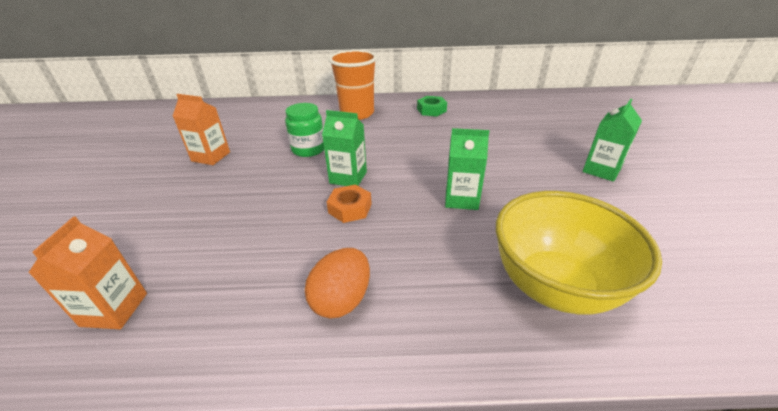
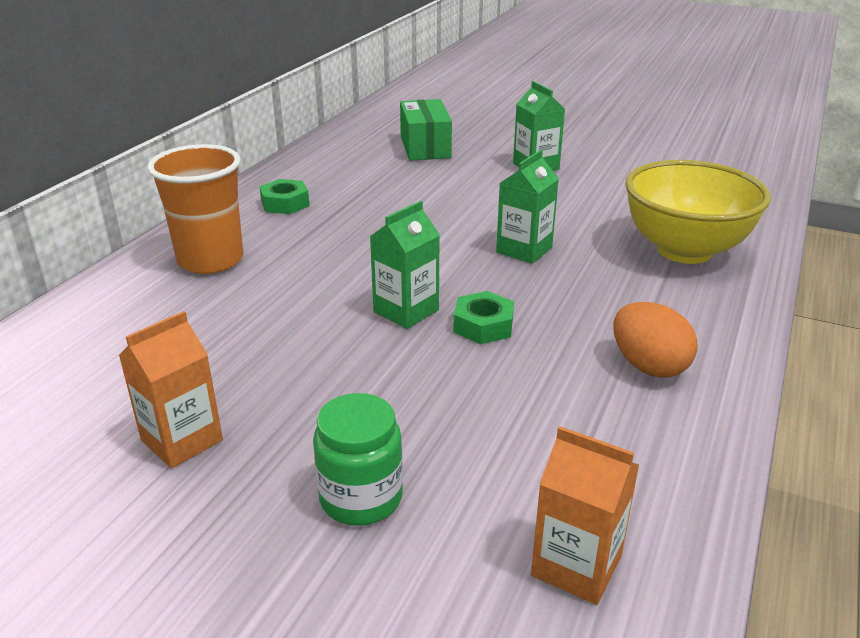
camera: 65 degrees left, 5 degrees down
green jar [285,103,324,157] -> green jar moved to [313,393,403,526]
orange nut [327,184,372,223] -> green nut [453,291,514,344]
none -> green box [400,99,452,160]

